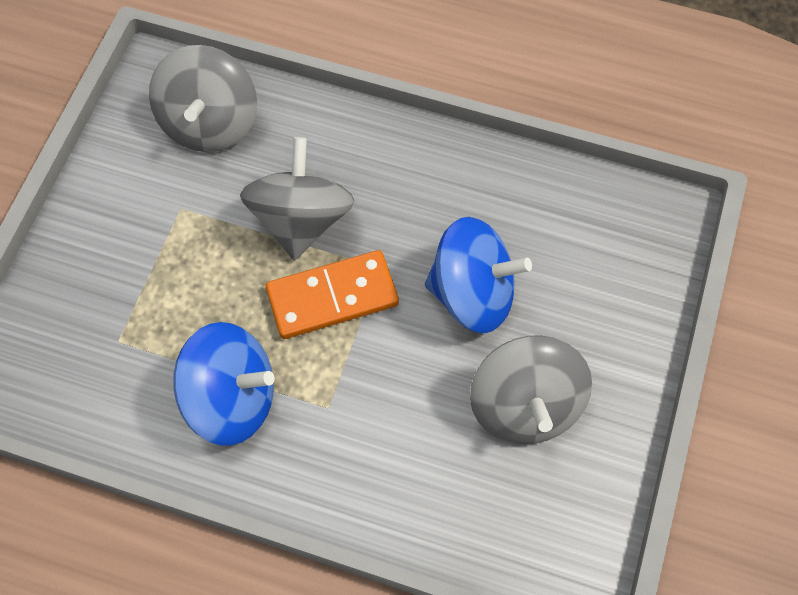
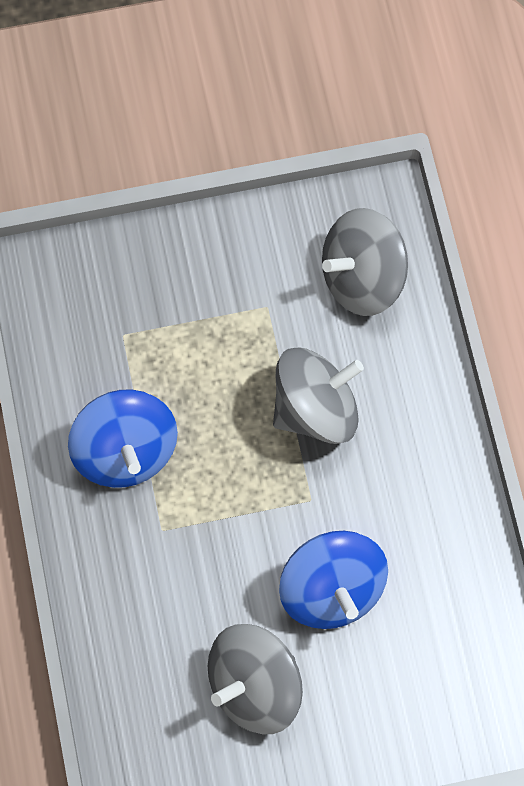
camera: 60 degrees right, 5 degrees up
orange domino [266,250,399,339] -> none

